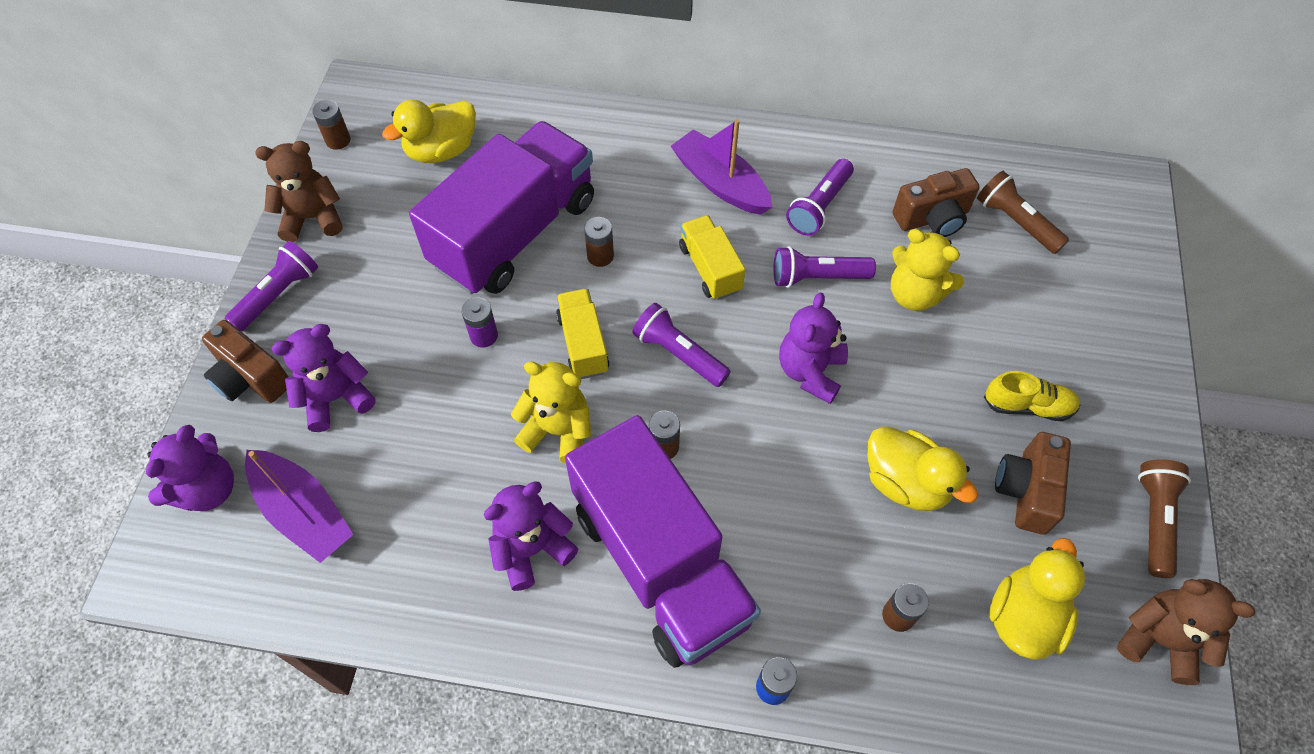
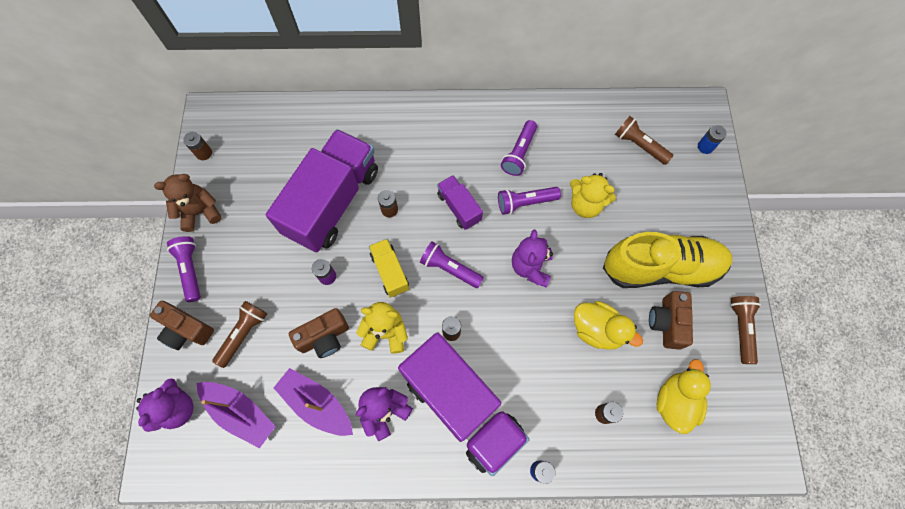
camera: 10 degrees left, 10 degrees up
purple flashlight [225,241,318,332] -> purple flashlight turned 45 degrees counterclockwise [167,236,201,302]
purple teddy bear [272,324,376,432] -> brown flashlight [212,301,267,368]
yellow duck [382,100,476,163] -> none
purple boat [671,119,772,215] -> purple boat moved to [274,368,353,436]
yellow truck [679,215,745,300] -> purple truck [437,175,483,230]
brown camera [893,168,980,237] -> brown camera moved to [289,308,349,358]
yellow shoe [984,371,1081,421] -> yellow shoe [603,232,732,288], size x2.24
brown teddy bear [1117,579,1255,685] -> none
none -> blue battery [698,125,727,154]

